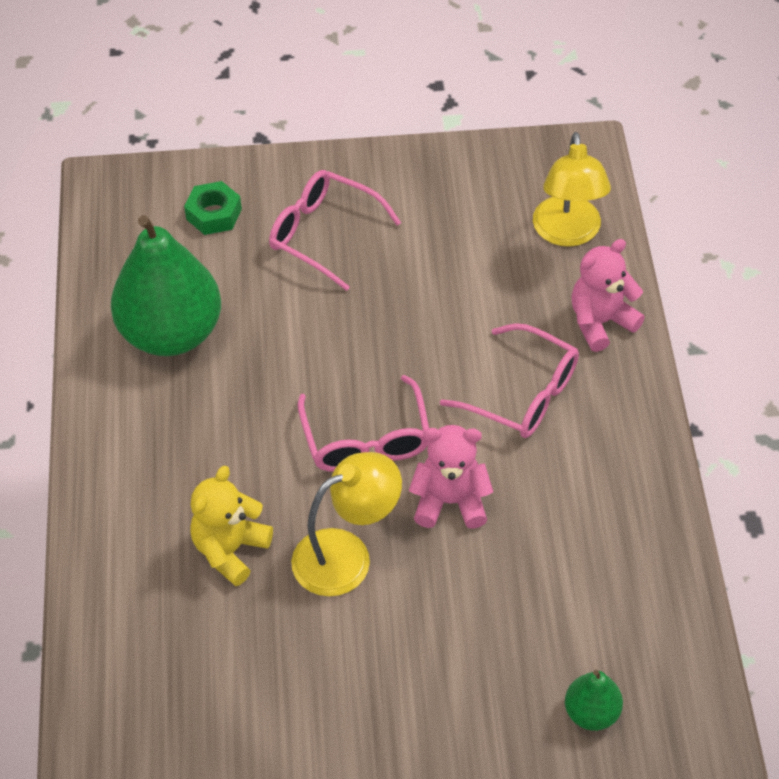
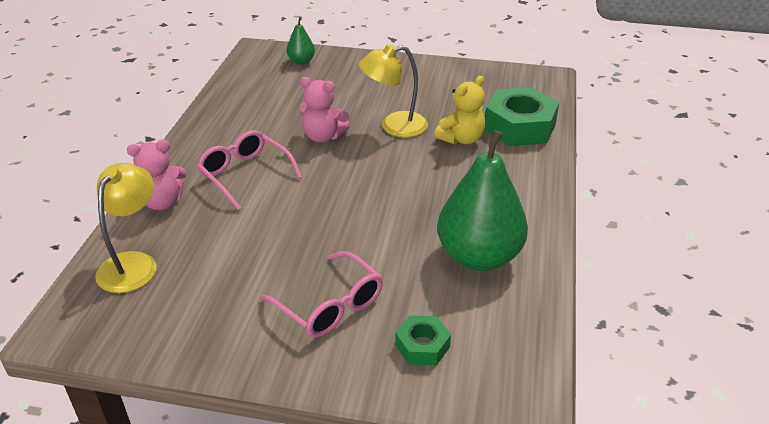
camera: 165 degrees left, 15 degrees down
pink glasses [297,375,429,472] -> none
none -> green nut [484,87,559,146]

